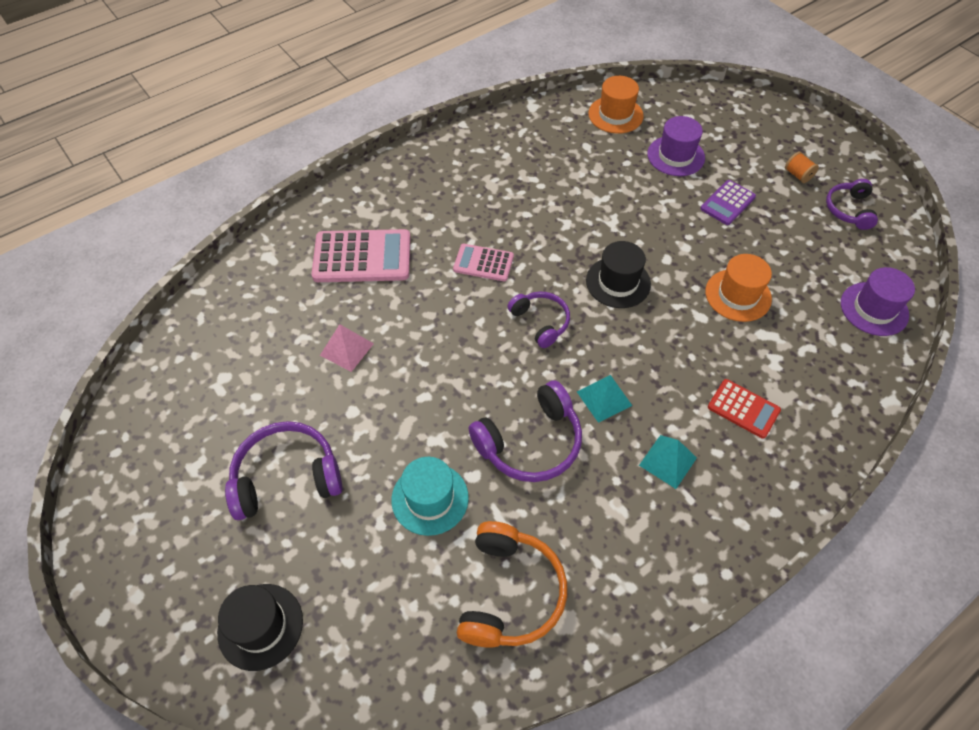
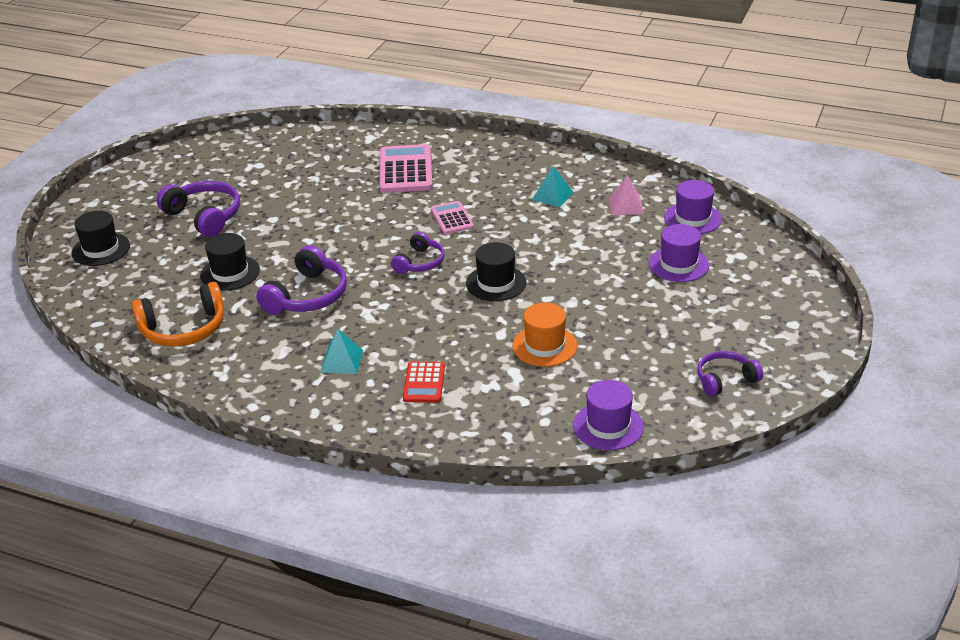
camera: 60 degrees right, 20 degrees down
pink calculator [312,229,411,282] -> pink calculator turned 150 degrees counterclockwise [379,144,433,193]
pink pyramid [320,324,374,372] -> pink pyramid moved to [609,175,644,215]
turquoise hat [392,457,469,536] -> black hat [200,233,260,291]
purple headphones [468,380,582,482] -> purple headphones turned 90 degrees counterclockwise [256,245,347,315]
turquoise pyramid [577,375,632,423] -> turquoise pyramid moved to [532,166,574,207]
orange hat [588,76,644,134] -> purple hat [664,180,722,234]
purple calculator [700,180,756,225] -> none
orange spool [785,152,819,183] -> none

